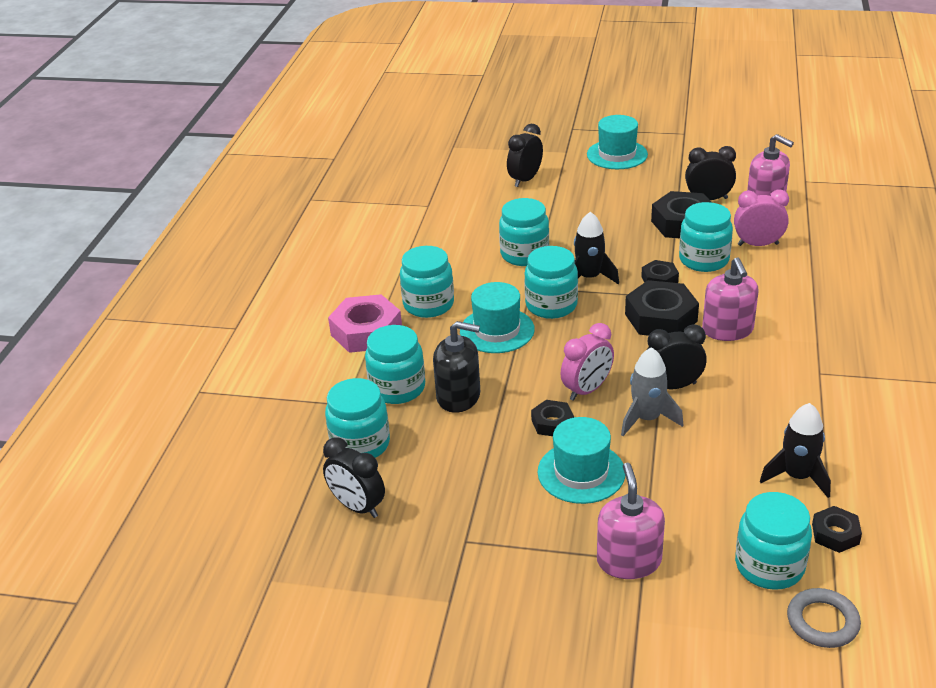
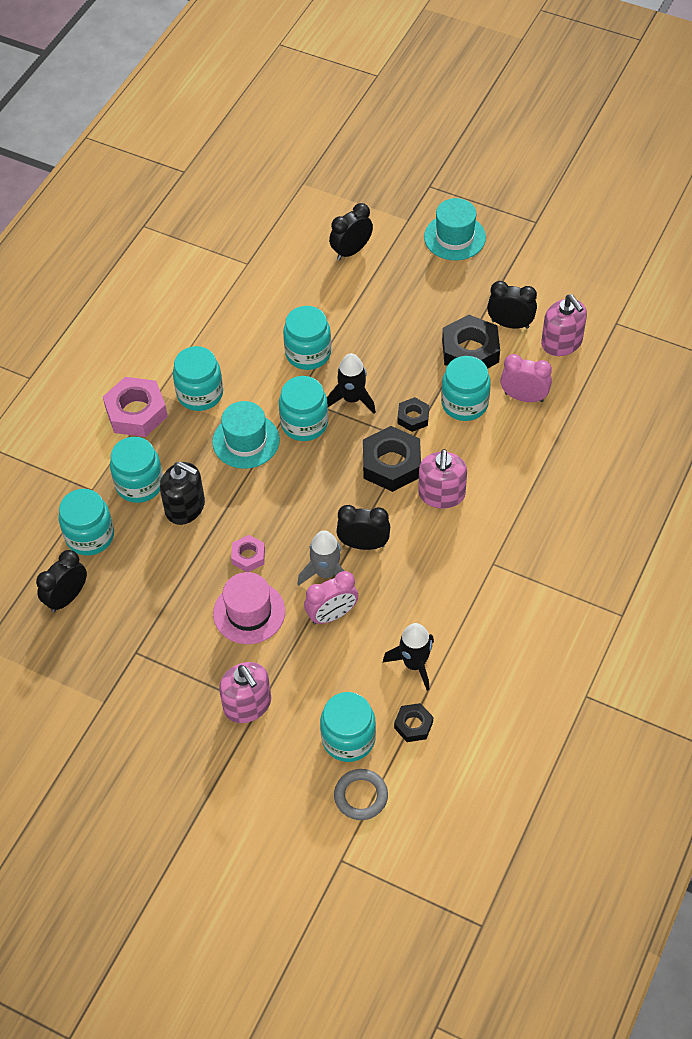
camera: 15 degrees right, 20 degrees up
black clock [323,437,385,518] -> black clock turned 75 degrees clockwise [36,550,87,612]
black nut [531,400,574,436] -> pink nut [231,535,265,572]
turquoise hat [537,417,625,504] -> pink hat [213,572,285,644]
pink clock [560,323,614,401] -> pink clock moved to [304,571,358,625]
pink soap dispenser [597,463,665,579] -> pink soap dispenser turned 135 degrees clockwise [219,662,271,723]

